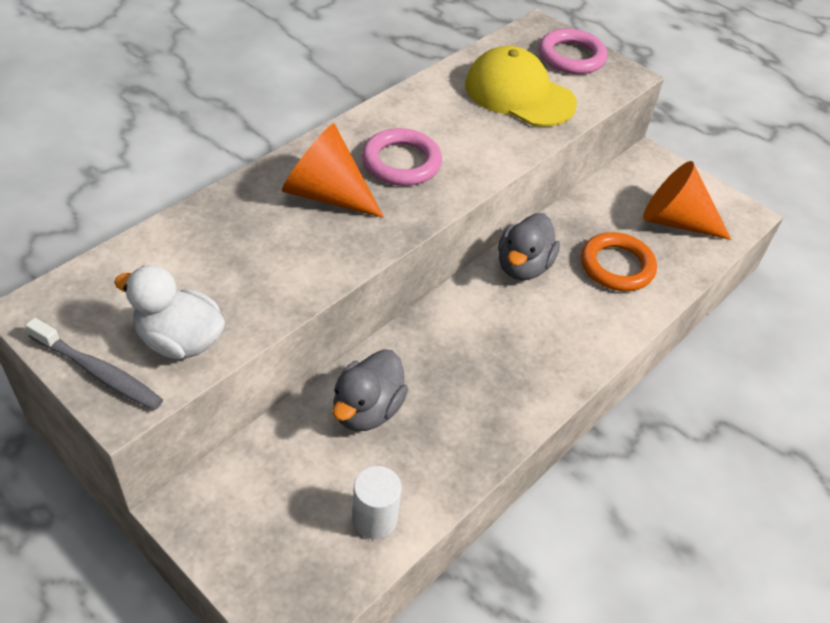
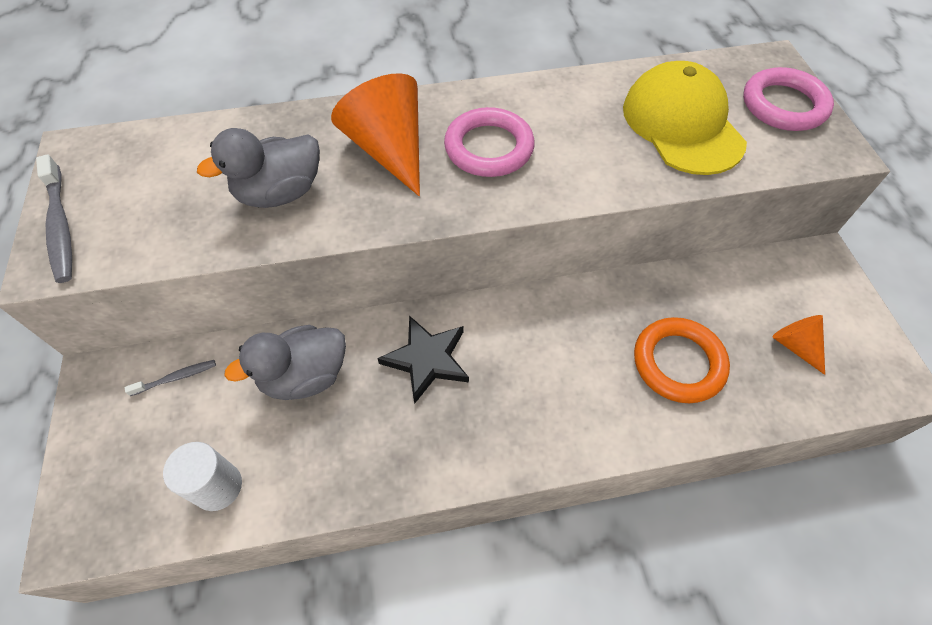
camera: 40 degrees right, 10 degrees up
white duck [114,265,225,359] -> none
grey duck [498,213,560,280] -> grey duck moved to [197,128,320,208]
orange cone [643,161,731,240] -> orange cone [773,315,825,375], size x0.52
none -> grey toothbrush [125,360,216,396]
none -> black star [377,316,469,404]

